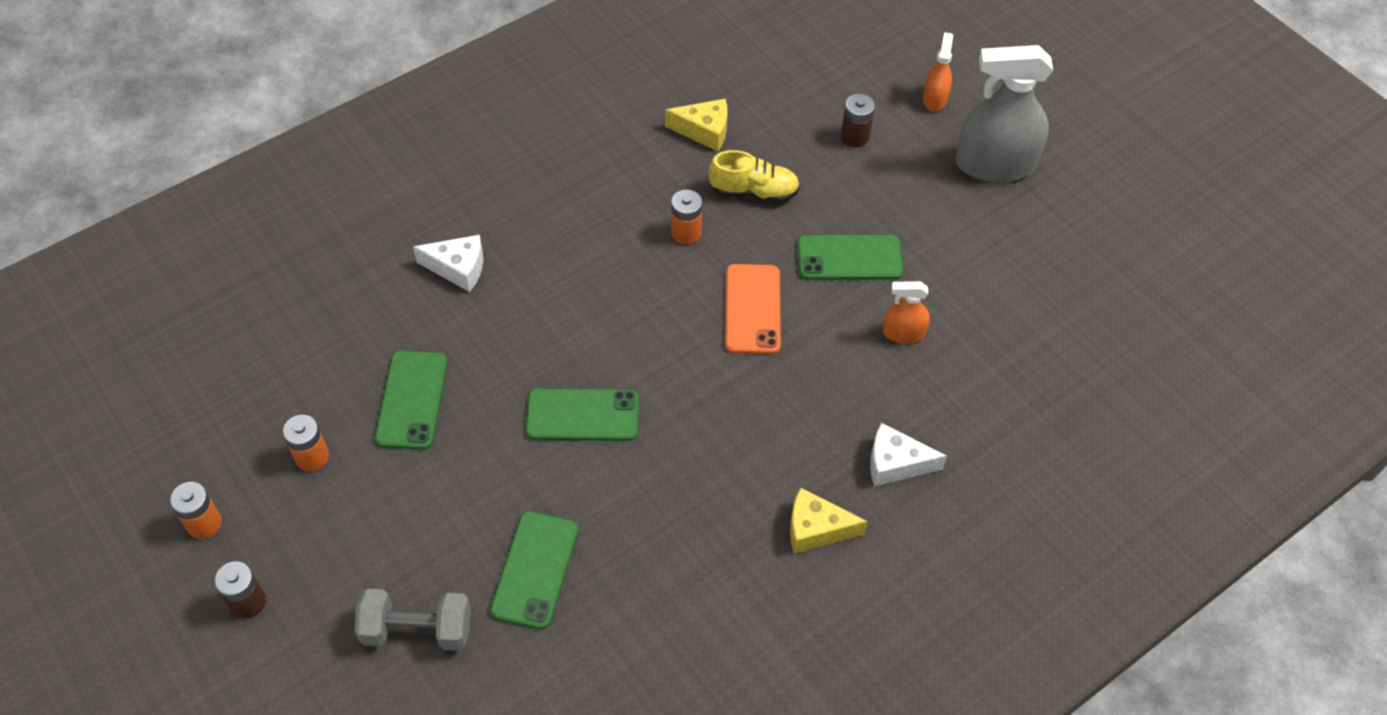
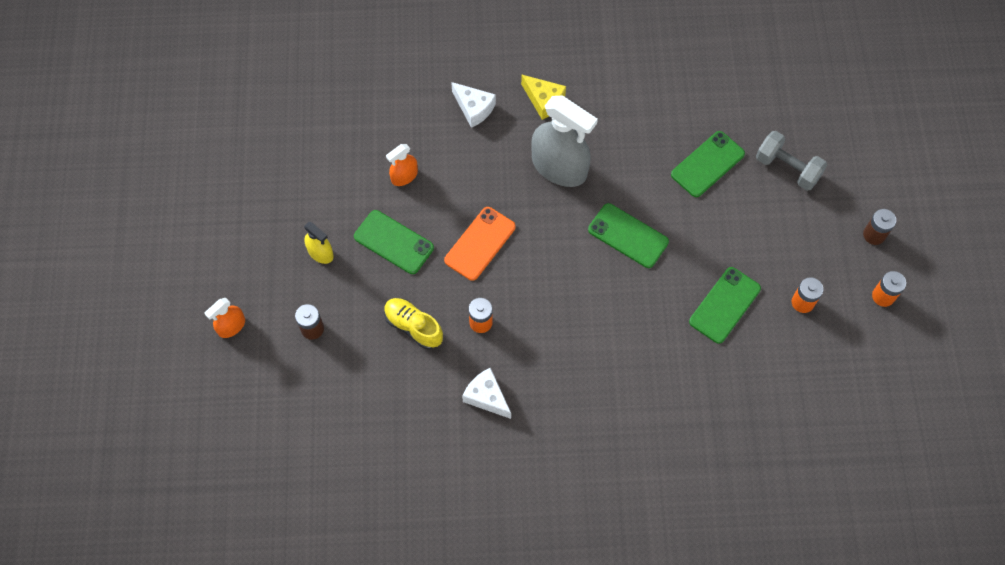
camera: 145 degrees left, 10 degrees up
white cheese [413,235,483,292] -> white cheese moved to [462,368,511,419]
yellow cheese [665,99,728,151] -> none
orange spray bottle [883,281,930,343] -> orange spray bottle turned 105 degrees clockwise [386,144,418,186]
grey spray bottle [956,45,1053,182] -> grey spray bottle moved to [531,95,598,187]
none -> yellow spray bottle [304,222,334,264]

